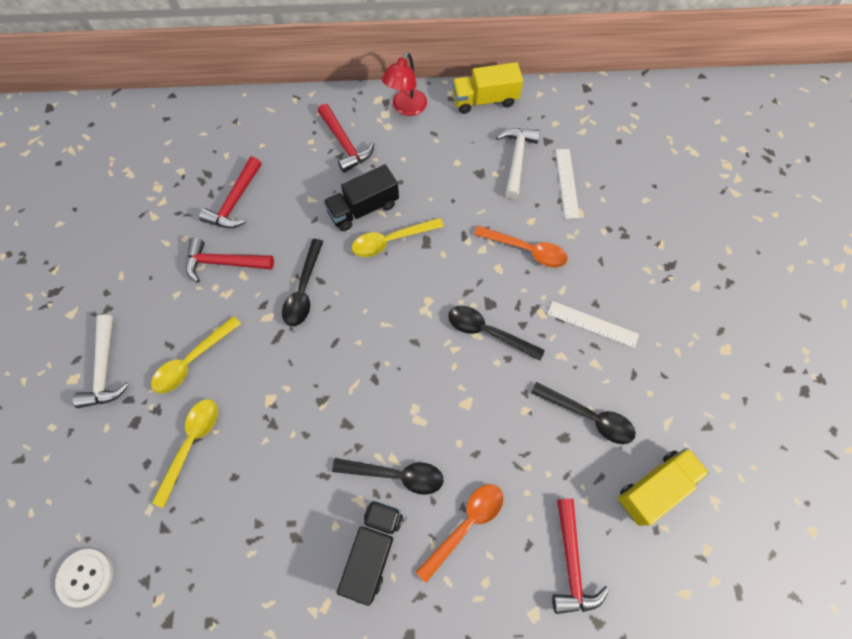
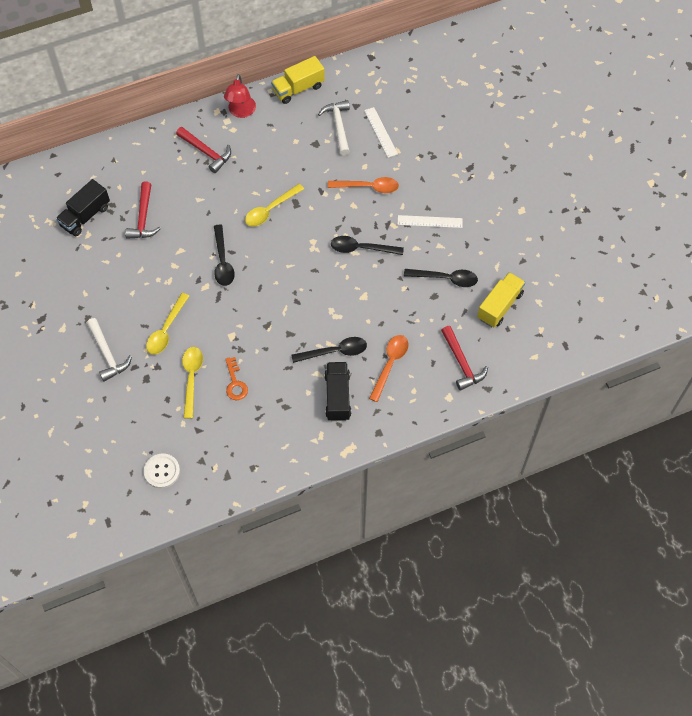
camera: 20 degrees left, 5 degrees down
red hammer [186,238,274,283] -> none
black truck [323,164,399,231] -> black truck moved to [56,179,110,236]
none -> orange key [226,357,248,400]

